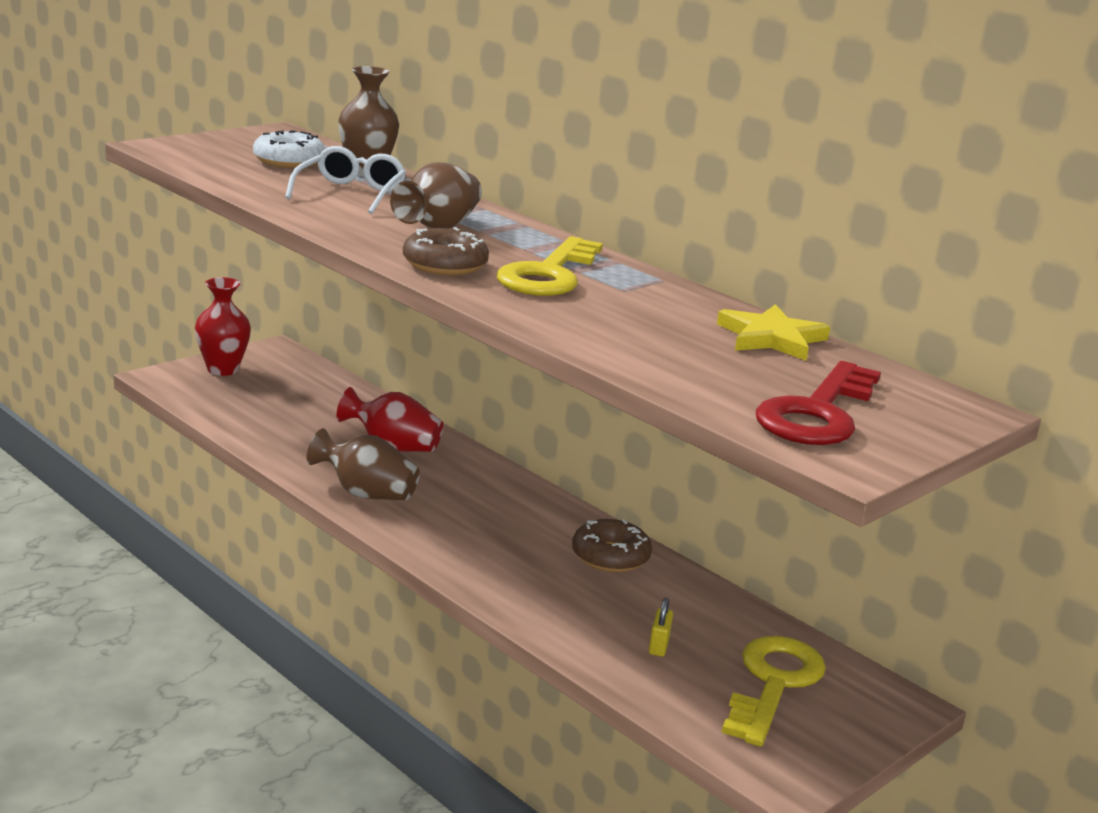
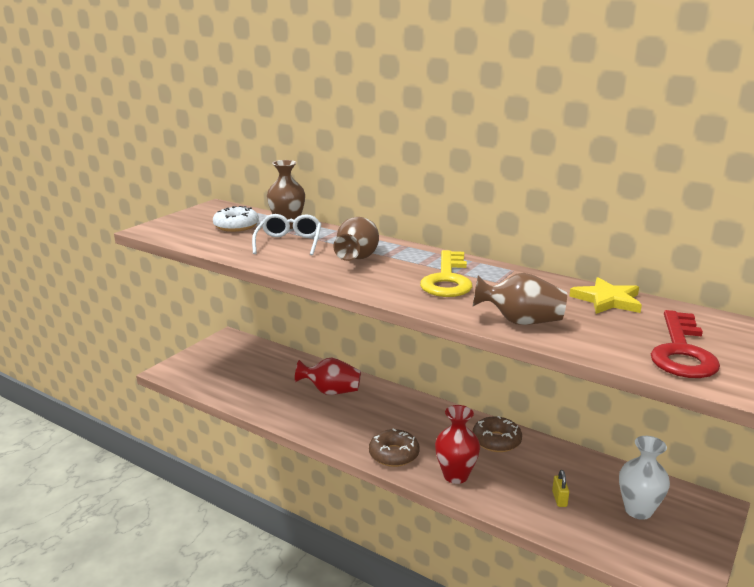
camera: 10 degrees left, 0 degrees up
red vase [195,277,251,376] -> red vase moved to [435,405,480,484]
brown vase [307,428,420,500] -> brown vase moved to [472,273,567,325]
brown donut [403,227,489,275] -> brown donut moved to [369,428,420,467]
yellow key [722,636,826,747] -> white vase [619,436,670,520]

